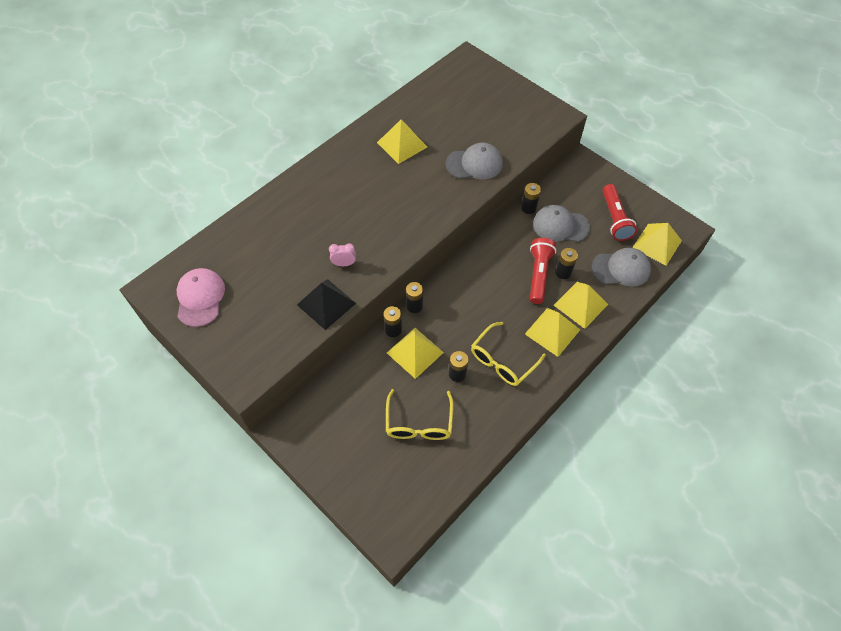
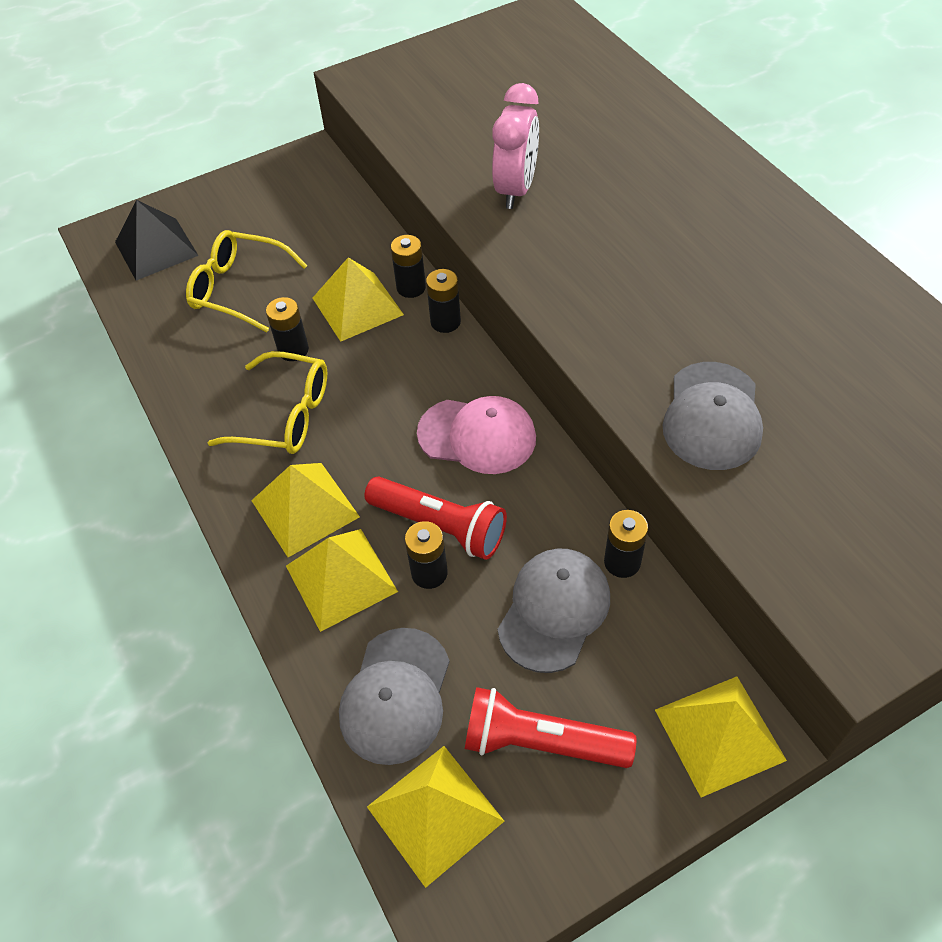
camera: 110 degrees right, 5 degrees down
pink cap [177,268,225,327] -> pink cap moved to [417,396,536,474]
black pyramid [297,279,356,330] -> black pyramid moved to [115,200,199,280]
pink clock [329,243,356,266] -> pink clock [492,83,539,209], size x1.86
yellow pyramid [377,119,427,164] -> yellow pyramid moved to [655,677,787,797]
yellow glasses [471,322,546,386] -> yellow glasses turned 135 degrees clockwise [208,351,327,454]

